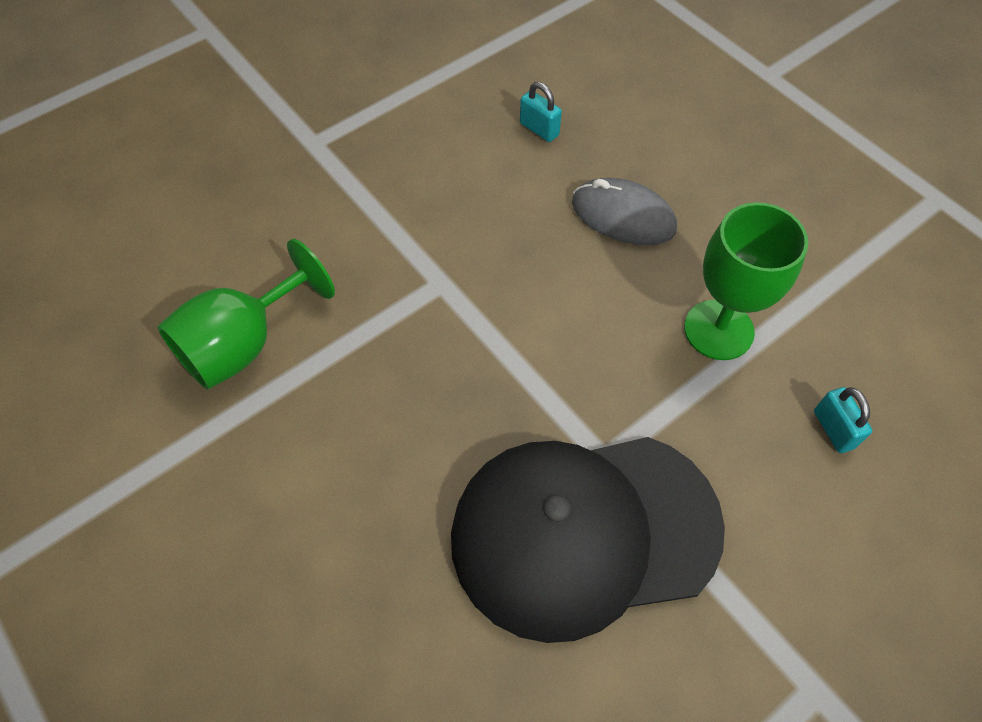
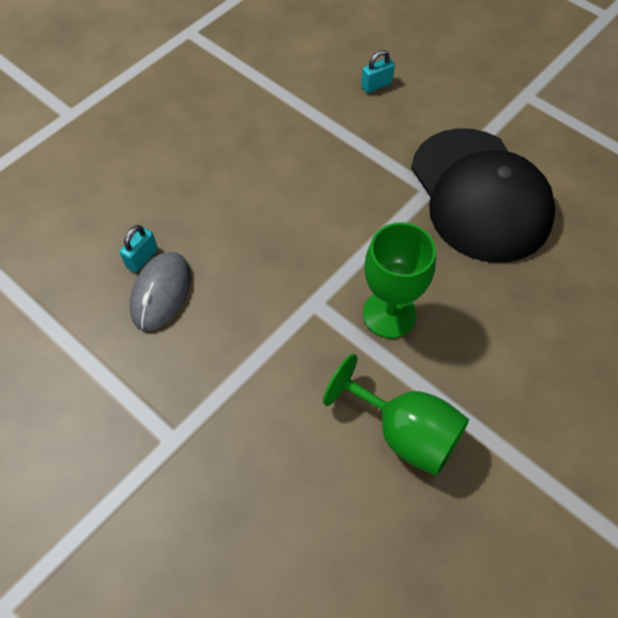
camera: 100 degrees left, 0 degrees up
grey mouse [572,178,677,245] -> grey mouse moved to [130,252,191,331]
green goblet [684,202,808,360] -> green goblet moved to [363,222,436,338]

